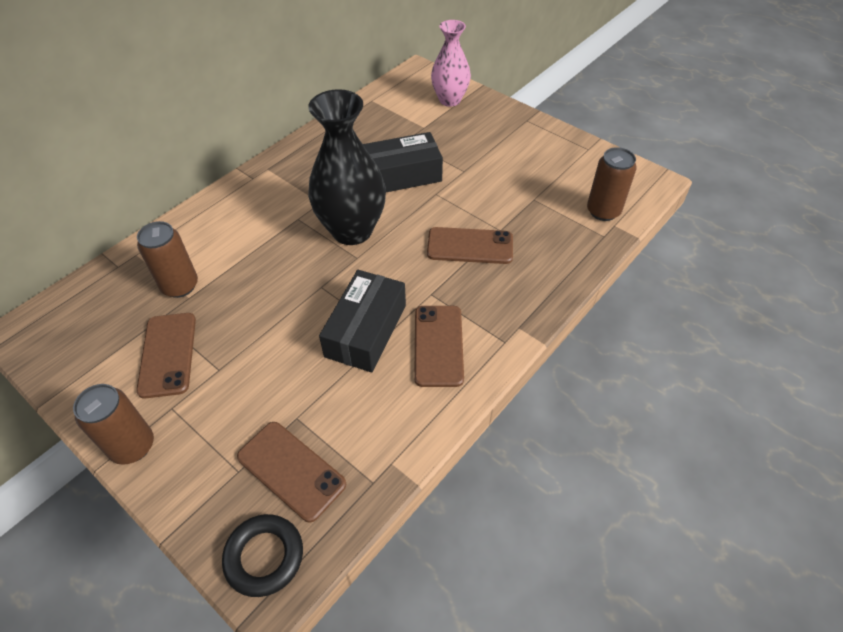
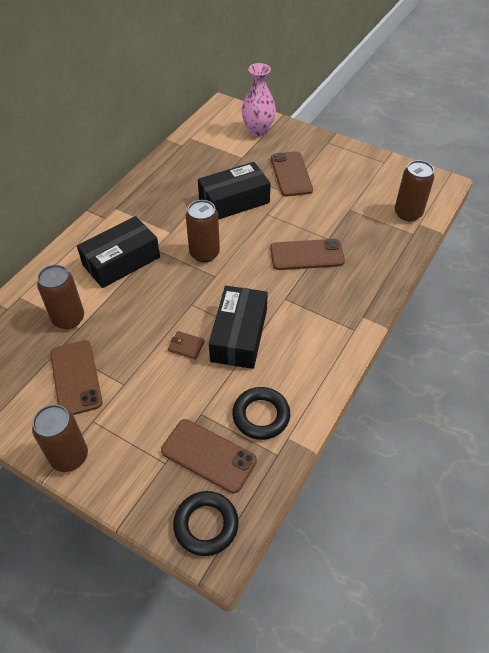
camera: 10 degrees left, 0 degrees up
black vase [308,89,386,245] -> brown can [186,200,220,262]
brown phone [414,306,464,387] -> brown phone moved to [271,151,313,197]
none -> black box [77,216,160,288]
none -> brown wallet [168,331,205,360]
none -> black ring [232,387,290,440]

